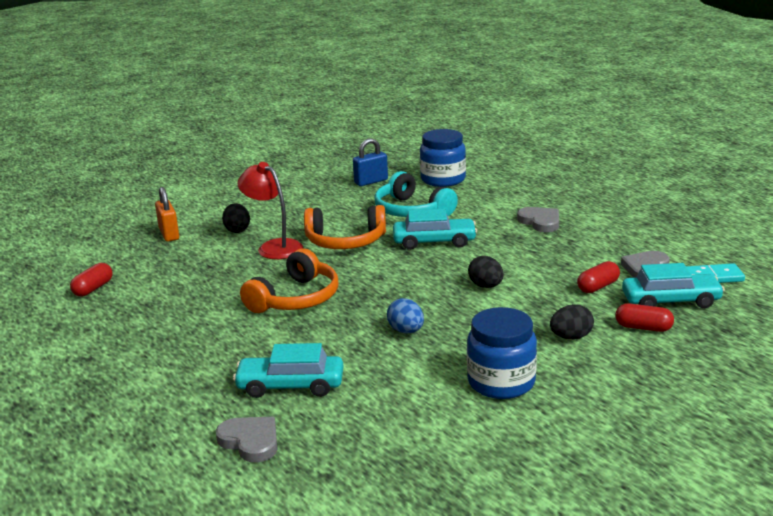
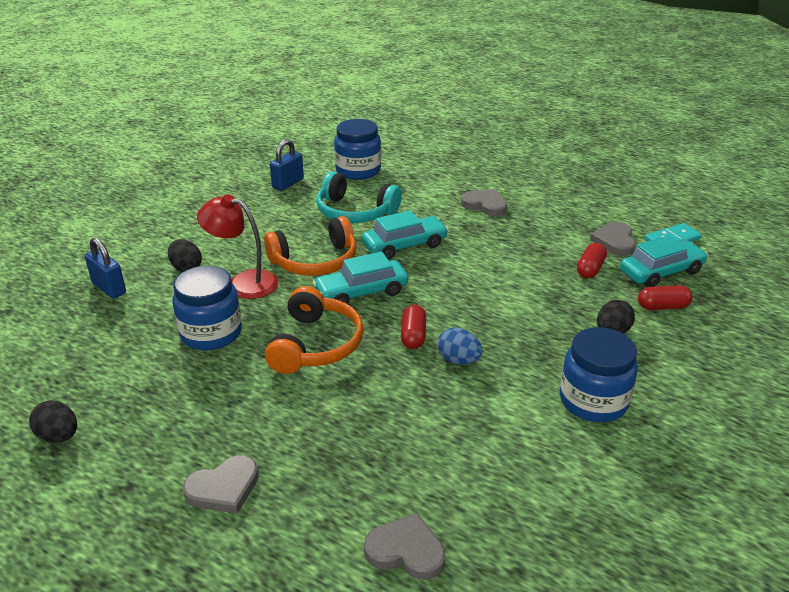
camera: 25 degrees left, 10 degrees up
red capsule [70,263,113,296] -> red capsule moved to [401,305,426,349]
orange padlock [155,187,179,242] -> blue padlock [85,238,126,298]
turquoise car [233,343,343,398] -> turquoise car moved to [313,252,408,304]
black egg [468,256,504,288] -> black egg moved to [29,400,77,443]
none -> blue jar [173,266,242,350]
none -> grey heart [183,455,259,514]

